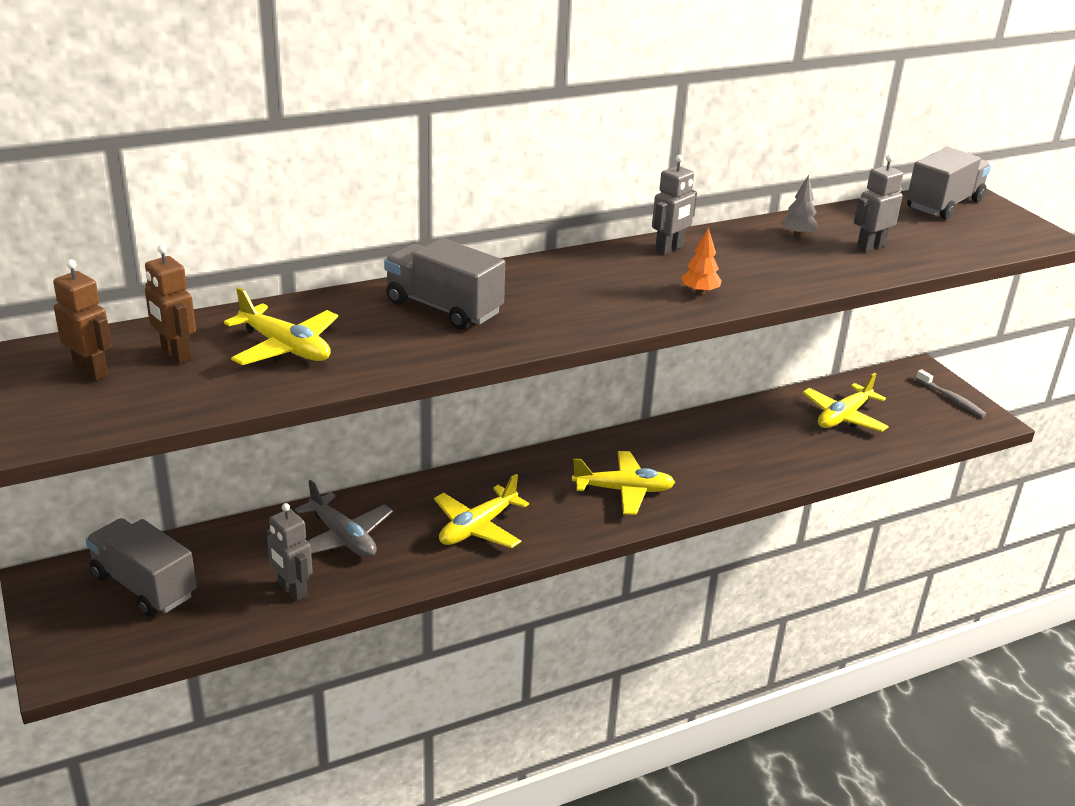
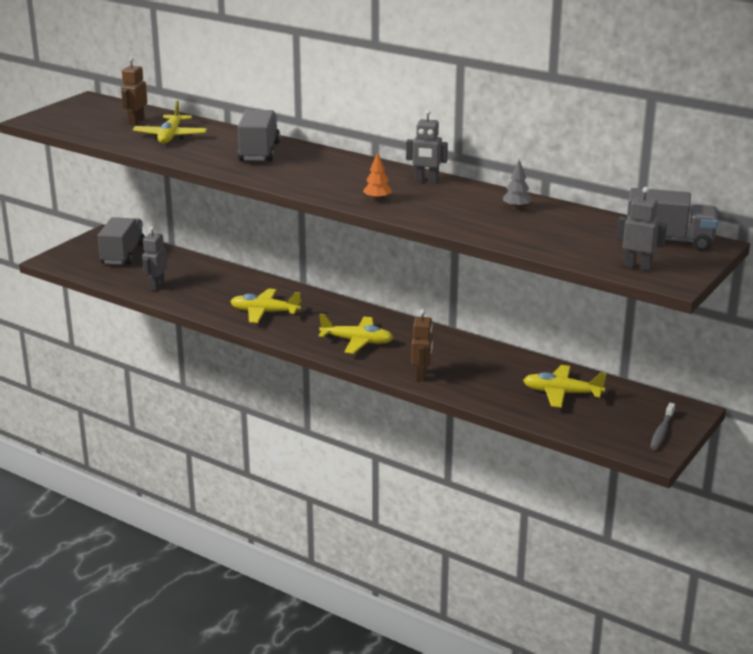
camera: 60 degrees right, 5 degrees down
brown robot [53,259,112,381] -> brown robot moved to [411,310,433,381]
grey plane [295,480,393,558] -> none
yellow plane [572,451,675,515] -> yellow plane turned 45 degrees counterclockwise [319,314,394,354]
grey robot [854,154,903,252] -> grey robot moved to [617,187,667,271]

